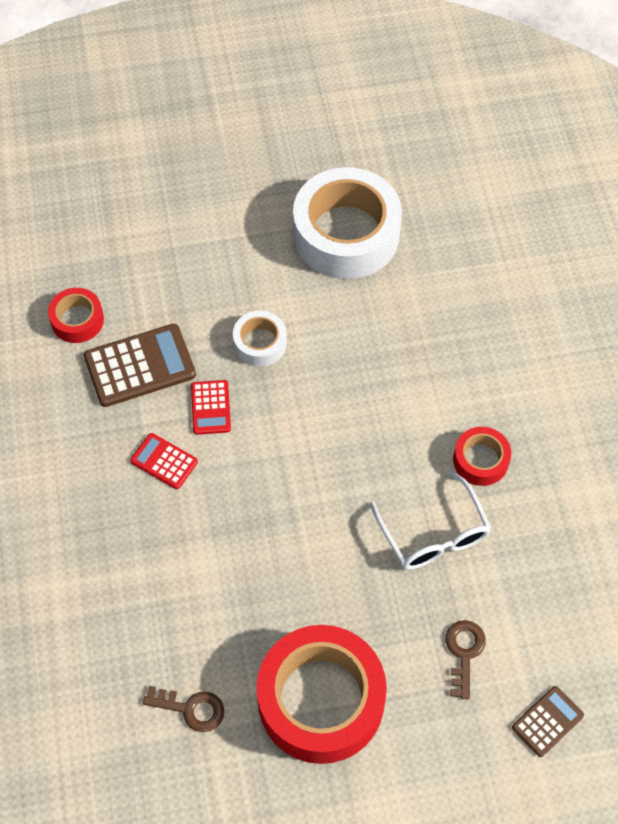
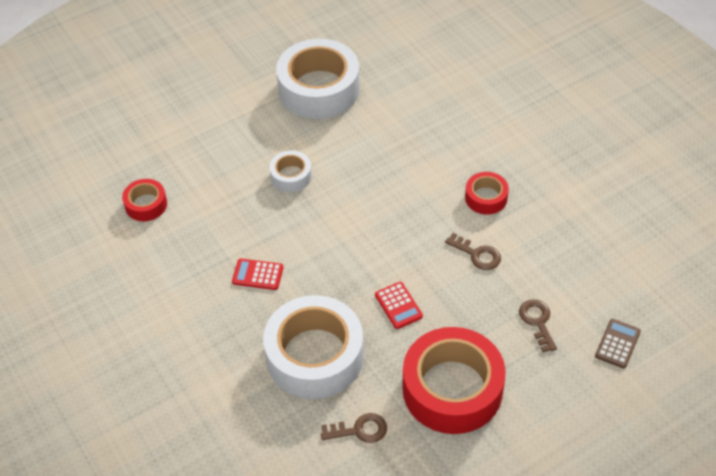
camera: 20 degrees left, 10 degrees down
brown calculator [84,324,196,407] -> none
red calculator [191,380,231,435] -> red calculator moved to [375,282,423,329]
white glasses [370,470,491,570] -> brown key [445,233,501,270]
none -> white tape [263,295,364,399]

